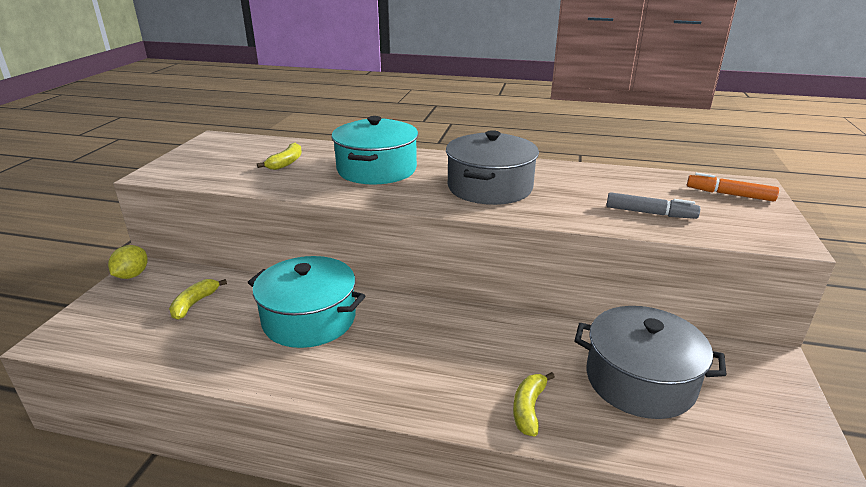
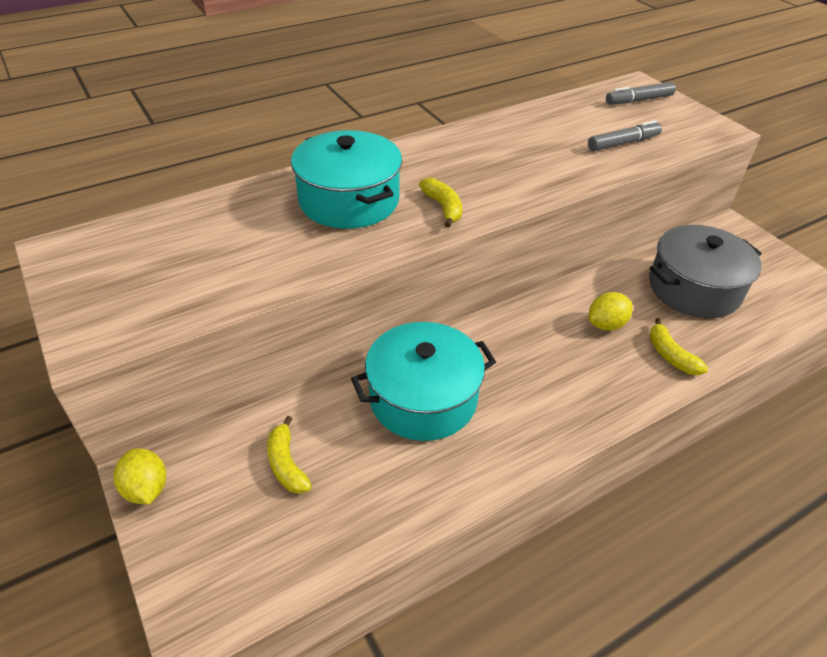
camera: 45 degrees left, 15 degrees up
yellow banana [257,143,302,170] -> yellow banana moved to [419,178,462,228]
grey pot [446,130,539,205] -> none
orange marker [687,173,779,202] -> grey marker [606,82,676,104]
none -> yellow lemon [589,292,633,331]

